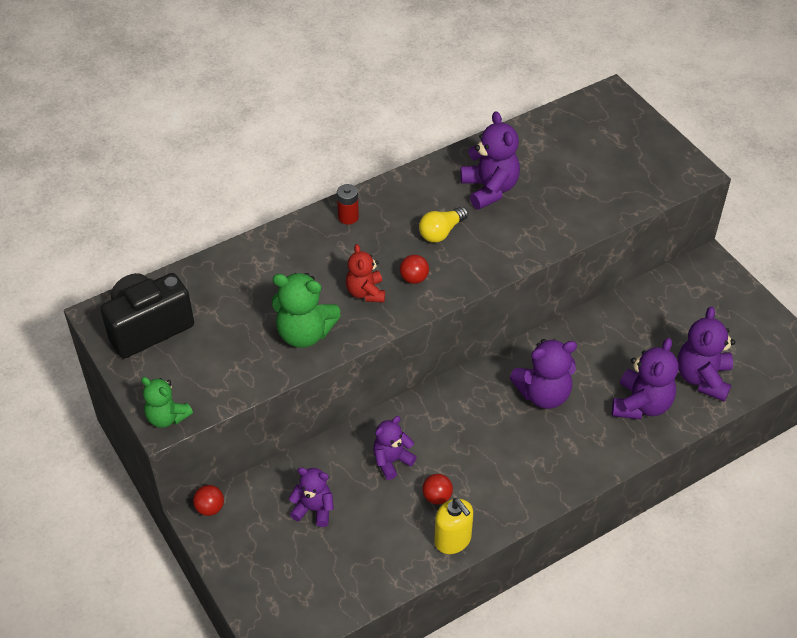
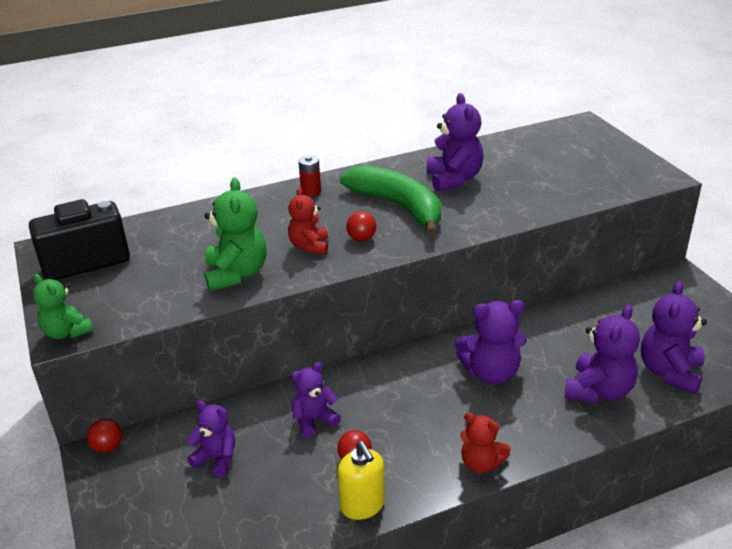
camera: 10 degrees right, 15 degrees down
green teddy bear [272,273,341,348] -> green teddy bear turned 120 degrees counterclockwise [204,178,267,291]
yellow light bulb [419,207,468,243] -> green banana [340,165,441,236]
none -> red teddy bear [460,413,511,473]

